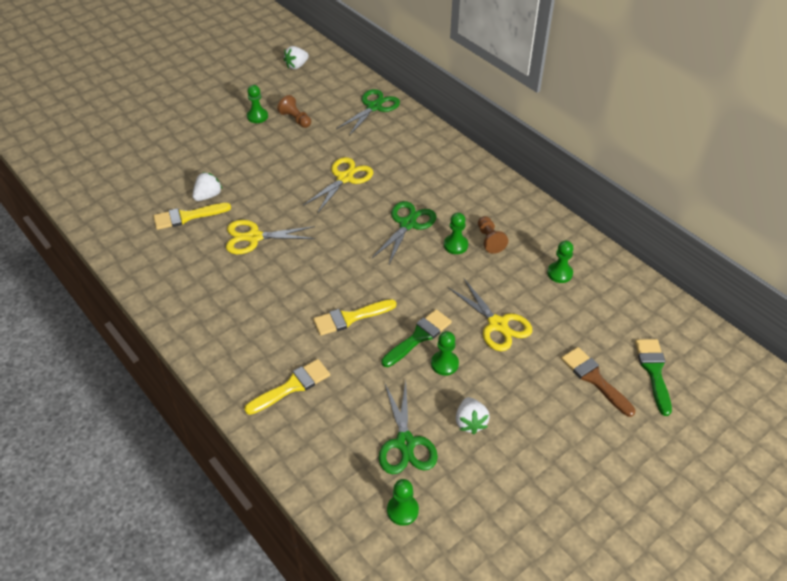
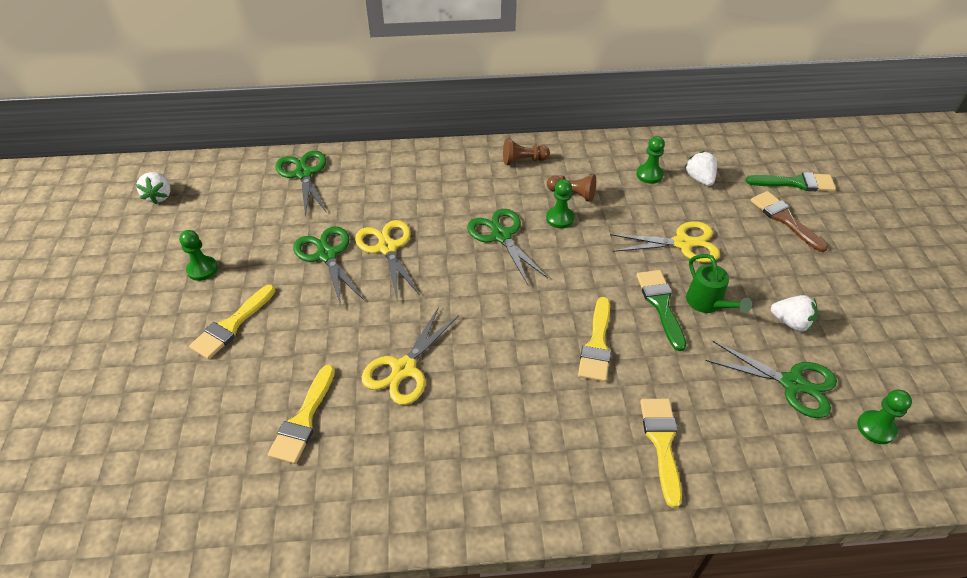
camera: 55 degrees left, 0 degrees up
white strawberry [193,172,222,201] -> white strawberry moved to [685,151,717,186]
brown pawn [277,95,311,128] -> brown pawn moved to [503,138,550,165]
green pawn [431,331,459,376] -> green watering can [686,254,752,313]
brown brush [561,347,635,417] -> brown brush turned 60 degrees clockwise [751,191,828,252]
green brush [635,339,672,416] -> green brush turned 150 degrees clockwise [746,172,836,191]
none -> yellow brush [189,284,276,359]
none -> green scissors [293,227,364,305]

